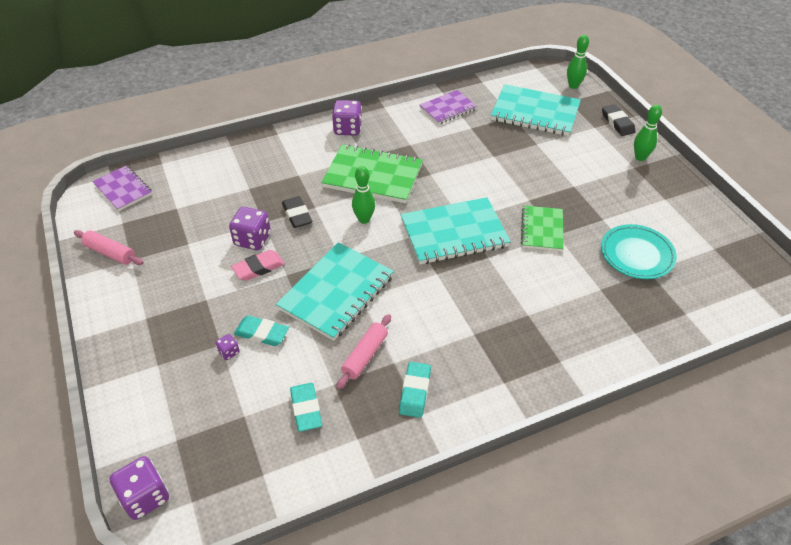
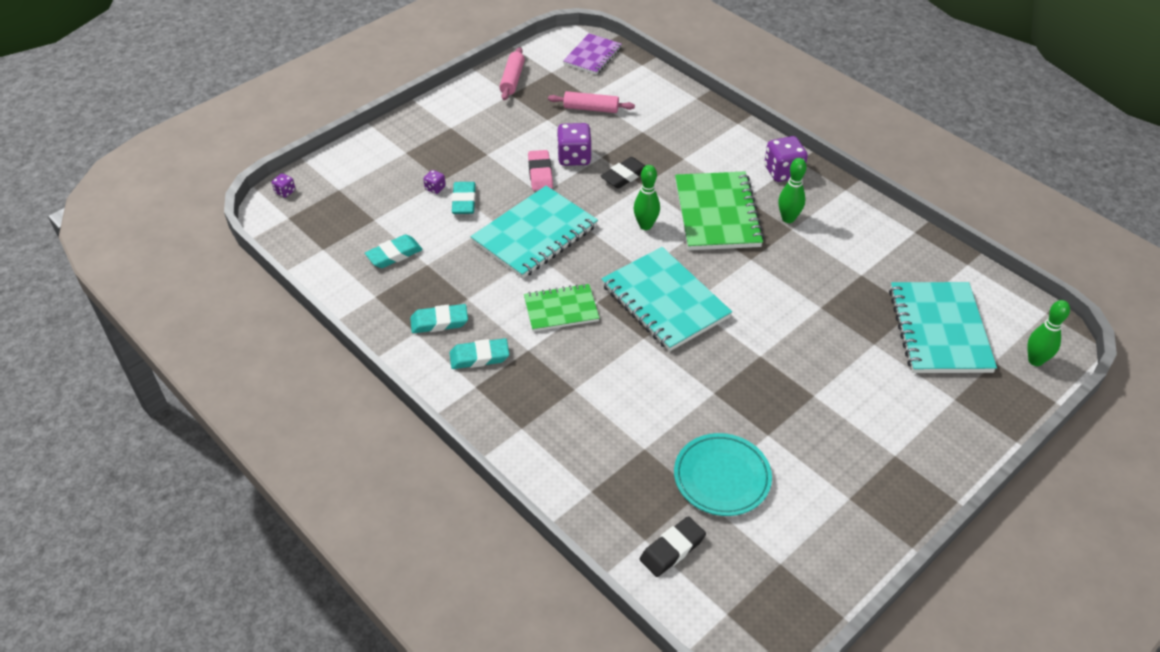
camera: 70 degrees right, 0 degrees up
purple dice [110,456,169,520] -> purple dice [272,173,295,198], size x0.50
pink eraser [231,250,285,281] -> pink eraser turned 45 degrees clockwise [528,150,553,191]
turquoise notebook [276,243,394,341] -> turquoise notebook turned 60 degrees counterclockwise [471,186,598,279]
pink rolling pin [336,314,391,390] -> pink rolling pin moved to [548,91,635,113]
purple notebook [420,90,477,125] -> none
green notebook [521,205,564,251] -> green notebook moved to [524,283,599,332]
black eraser [602,104,635,136] -> black eraser moved to [640,516,706,577]
green bowling pin [634,105,662,161] -> green bowling pin moved to [778,158,807,223]
none -> turquoise eraser [450,338,509,369]

